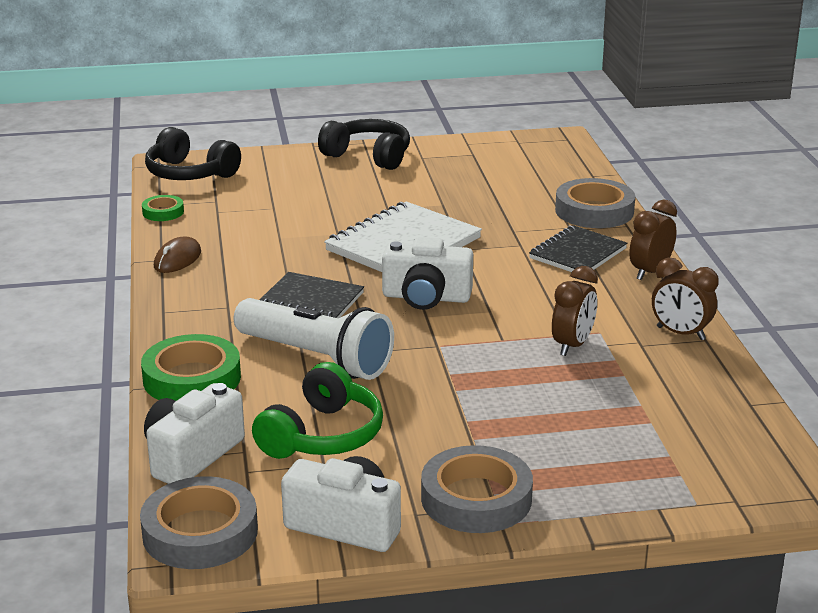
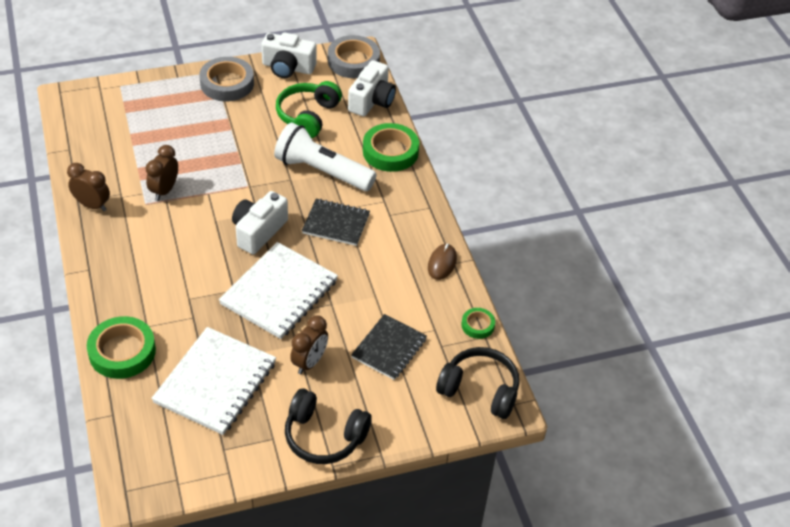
camera: 170 degrees right, 20 degrees up
white camera [382,237,473,310] -> white camera turned 60 degrees counterclockwise [232,191,288,254]
black notebook [529,225,627,272] -> black notebook moved to [351,314,427,380]
grey tape [555,178,635,228] -> green tape [87,316,156,379]
brown clock [629,199,677,280] -> brown clock moved to [290,315,328,374]
none -> white notebook [151,327,276,435]

